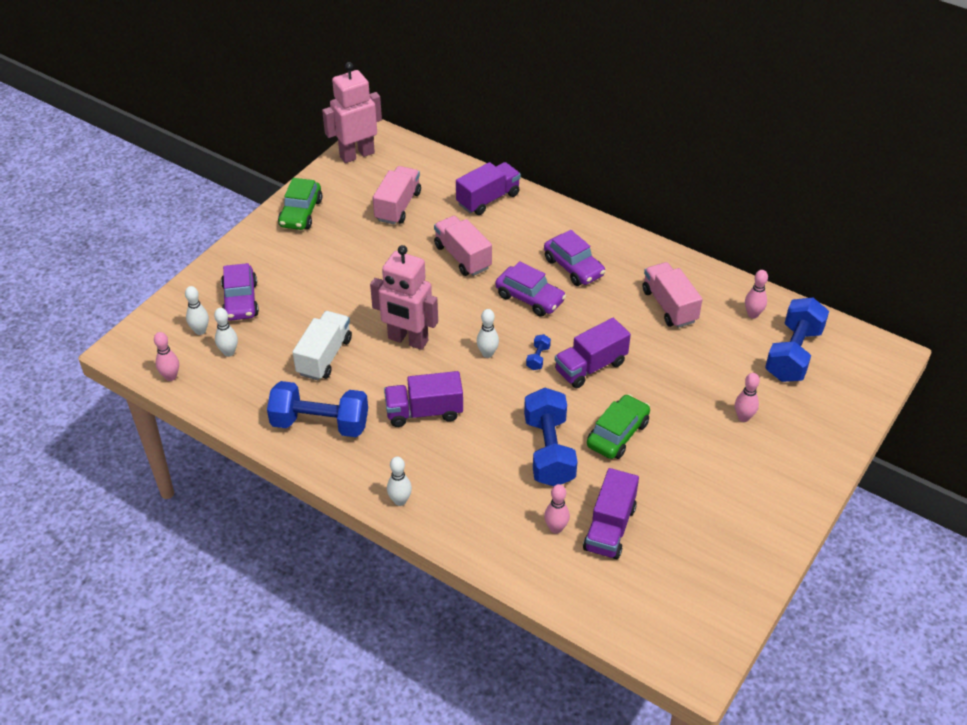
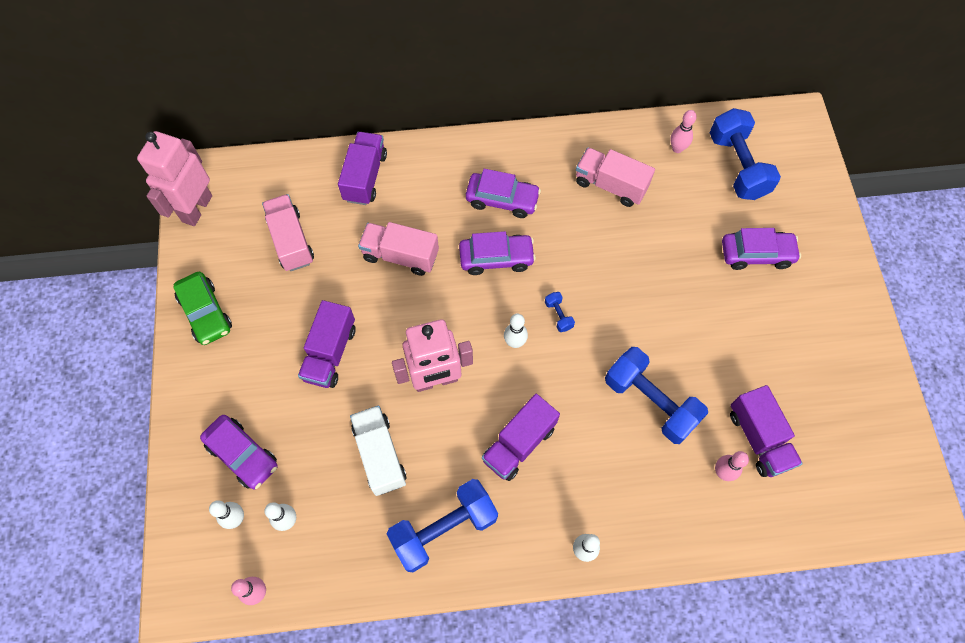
camera: 40 degrees left, 20 degrees up
purple truck [555,318,631,388] -> purple truck moved to [298,300,356,388]
green car [587,394,650,459] -> none
pink bowling pin [735,373,760,422] -> purple car [722,228,801,270]

